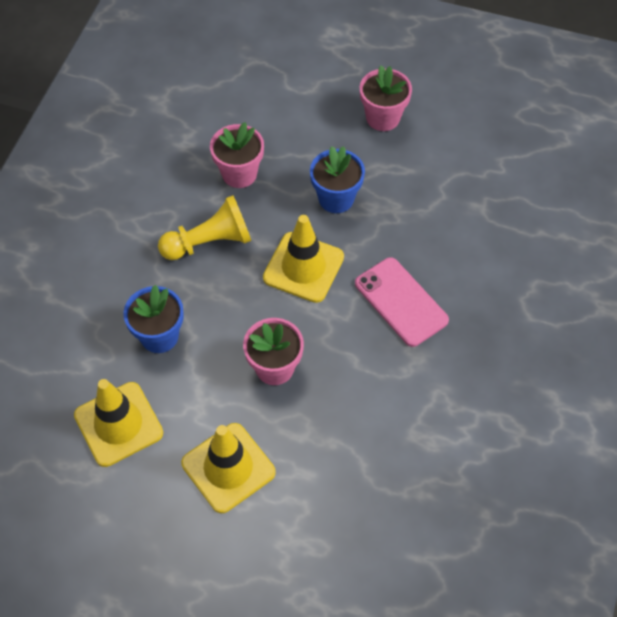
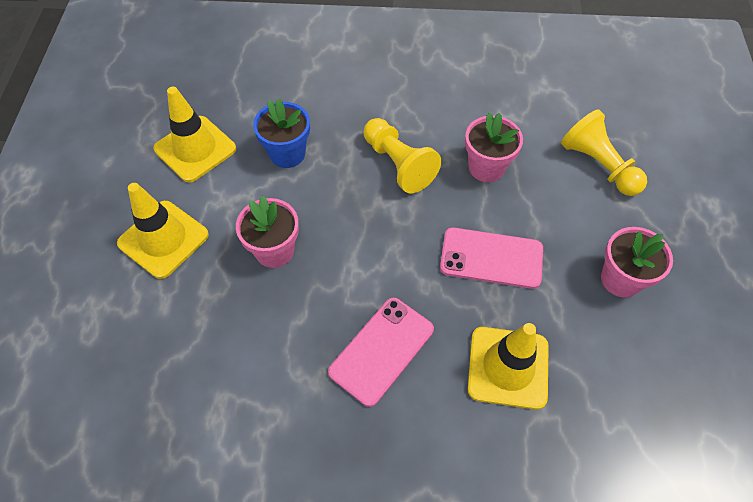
camera: 75 degrees right, 0 degrees up
yellow traffic cone [263,215,344,303] -> yellow traffic cone moved to [468,323,549,410]
blue flower pot [310,146,365,213] -> pink phone [440,227,543,289]
none -> yellow pawn [561,109,647,196]

